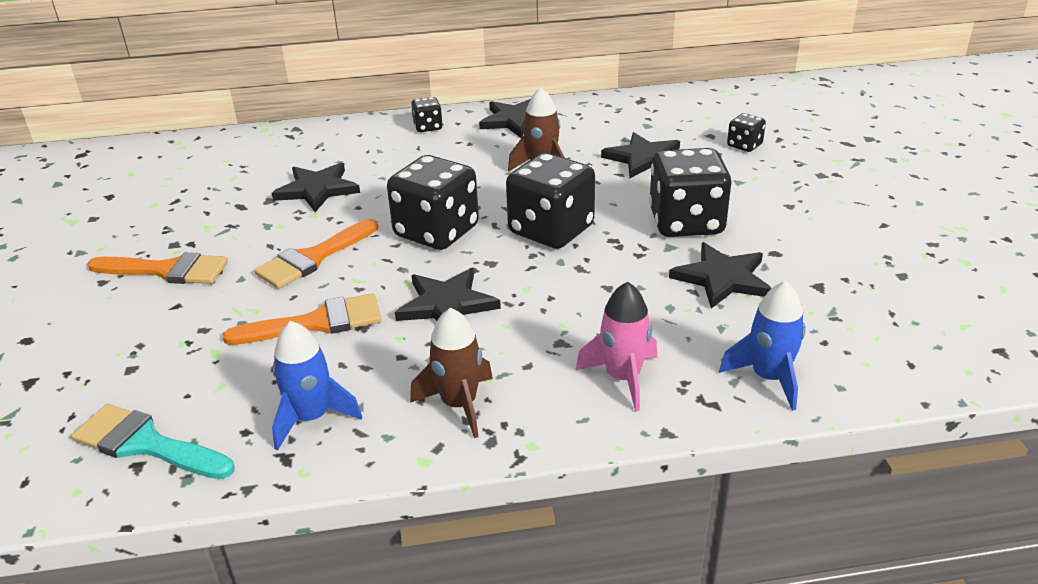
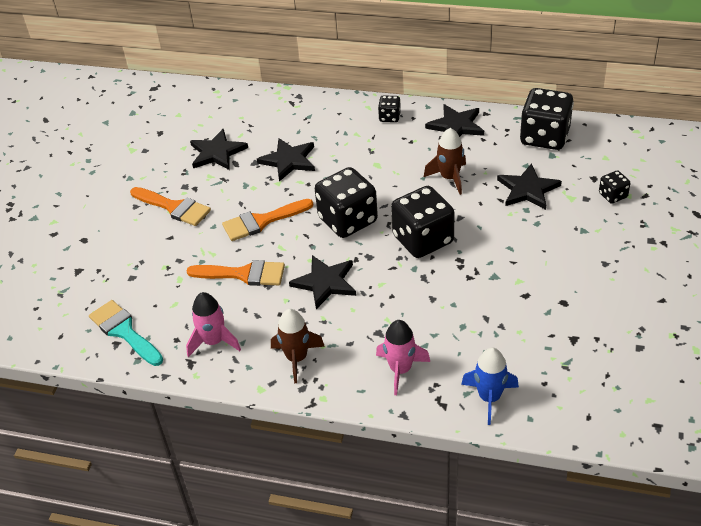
camera: 25 degrees right, 10 degrees up
blue rocket [272,321,362,450] -> pink rocket [186,292,241,357]
black dice [649,148,731,237] -> black dice moved to [520,88,574,150]
black star [669,242,771,309] -> black star moved to [190,129,248,170]

